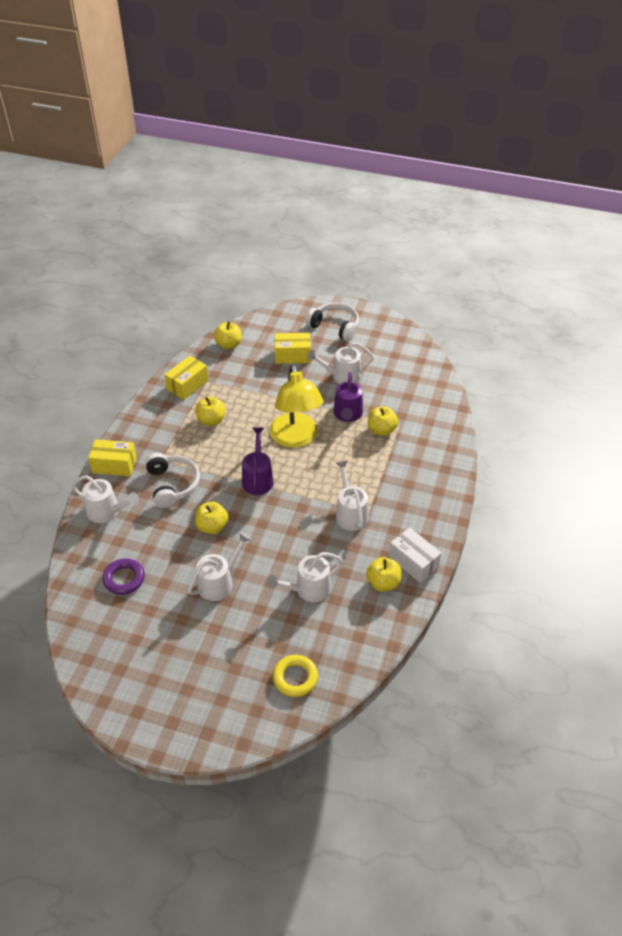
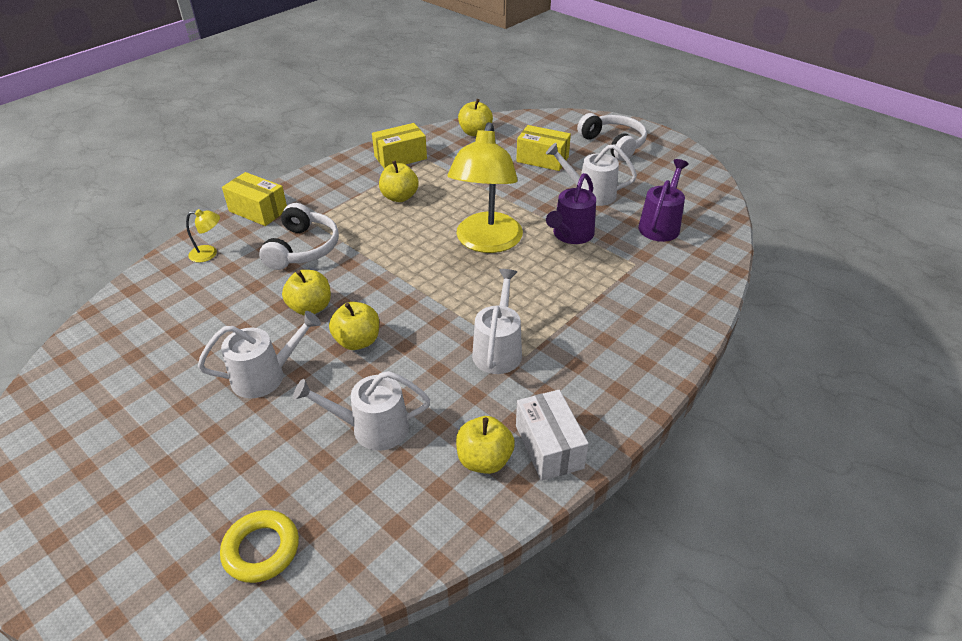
camera: 25 degrees right, 5 degrees down
white watering can [72,475,139,523] -> yellow lamp [186,209,220,262]
purple ring [102,559,145,595] -> none
purple watering can [242,427,274,495] -> purple watering can moved to [638,159,689,242]
yellow apple [368,406,398,436] -> yellow apple moved to [329,302,379,350]

